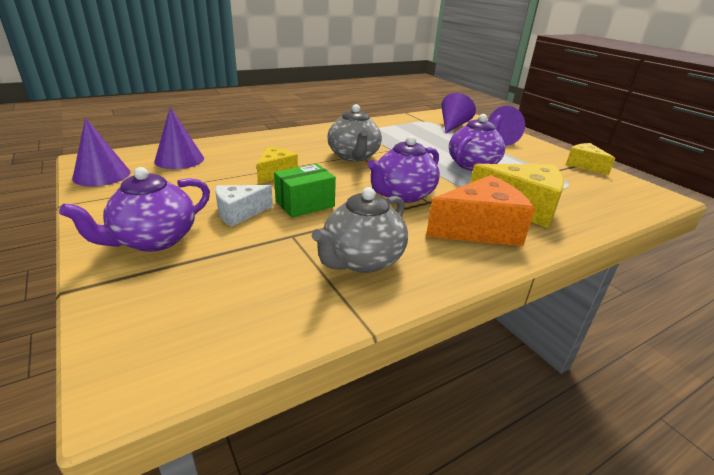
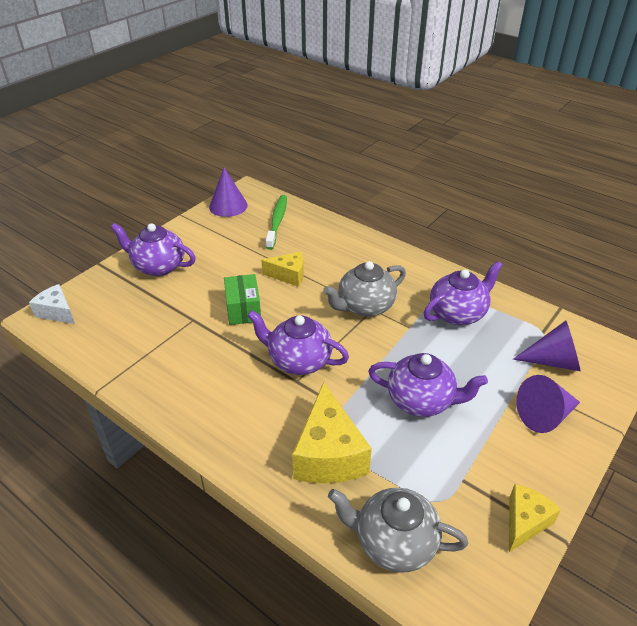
camera: 70 degrees right, 10 degrees up
purple cone [154,107,204,169] -> green toothbrush [266,195,287,250]
white cheese [215,185,273,227] -> white cheese moved to [29,284,75,324]
green box [274,164,336,217] -> green box turned 45 degrees clockwise [224,274,261,325]
grey teapot [312,187,408,273] -> grey teapot moved to [328,488,468,573]
orange cheese [426,175,535,246] -> none
none -> purple teapot [424,261,503,325]

